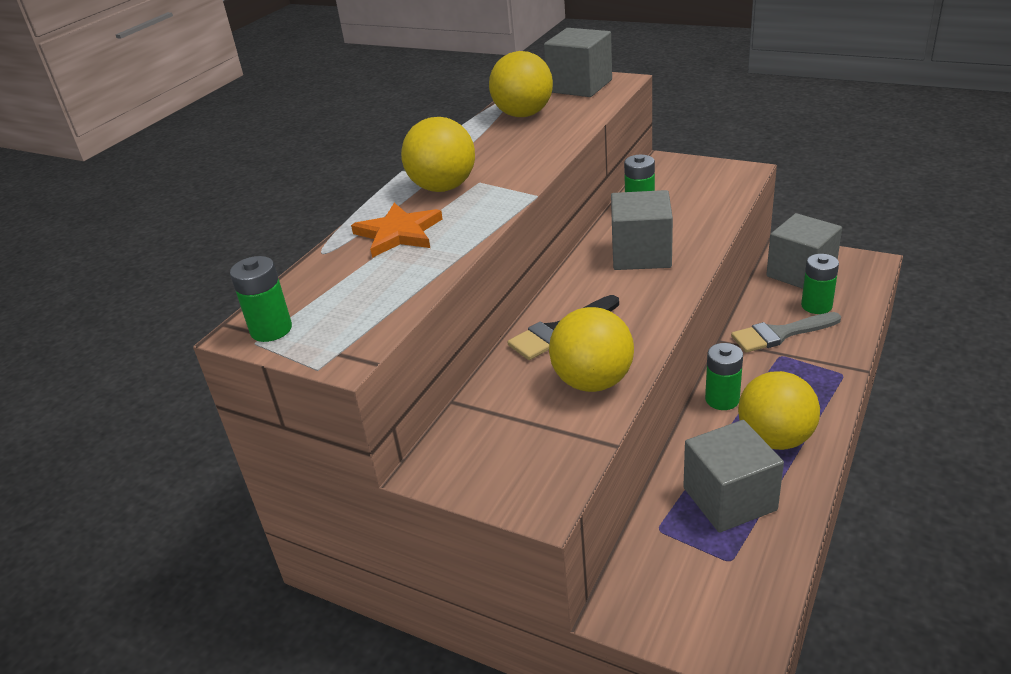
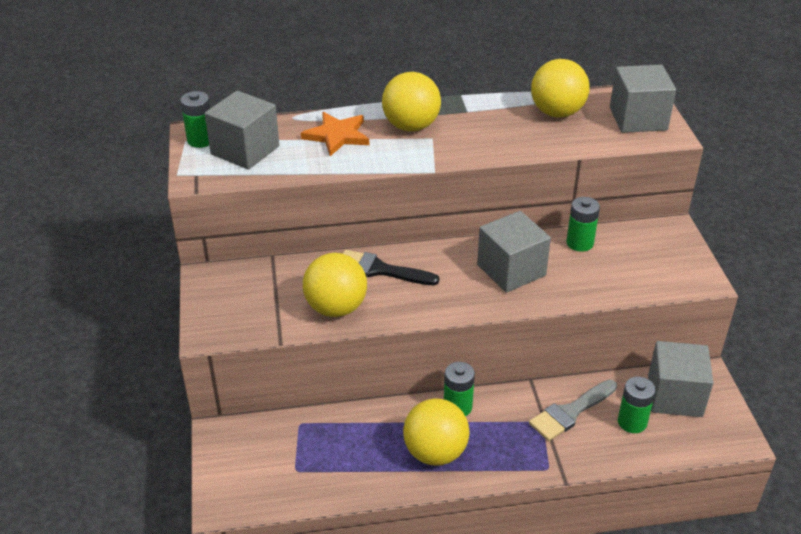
camera: 50 degrees right, 5 degrees up
grey cube [683,420,784,533] -> grey cube moved to [205,91,279,170]
grey brush [731,312,841,353] -> grey brush turned 75 degrees counterclockwise [529,380,617,441]

